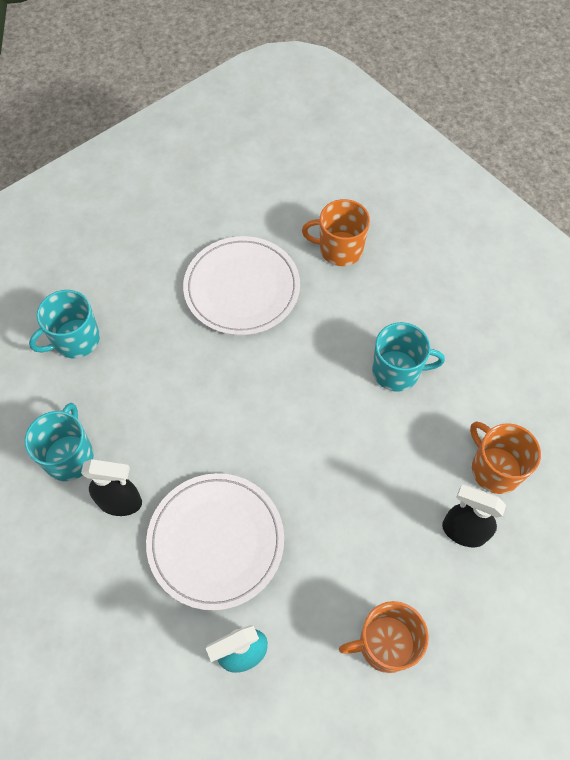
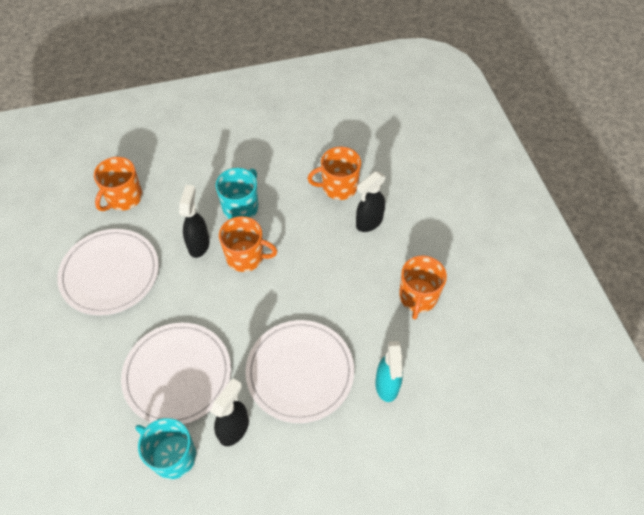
camera: 65 degrees left, 5 degrees down
turquoise mug [29,290,100,358] -> none
none -> white plate [121,323,231,424]
none -> black spray bottle [179,185,210,258]
none -> orange mug [219,216,277,272]

